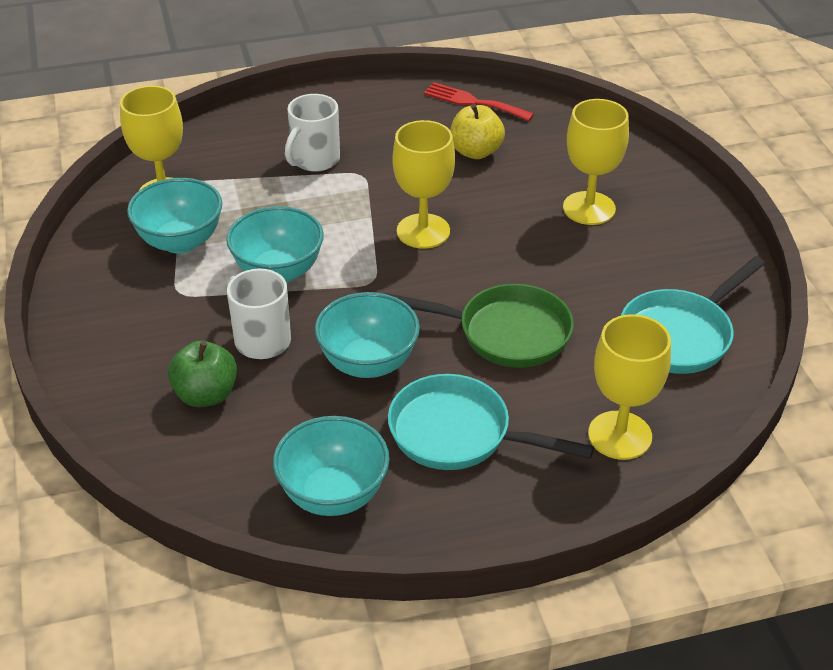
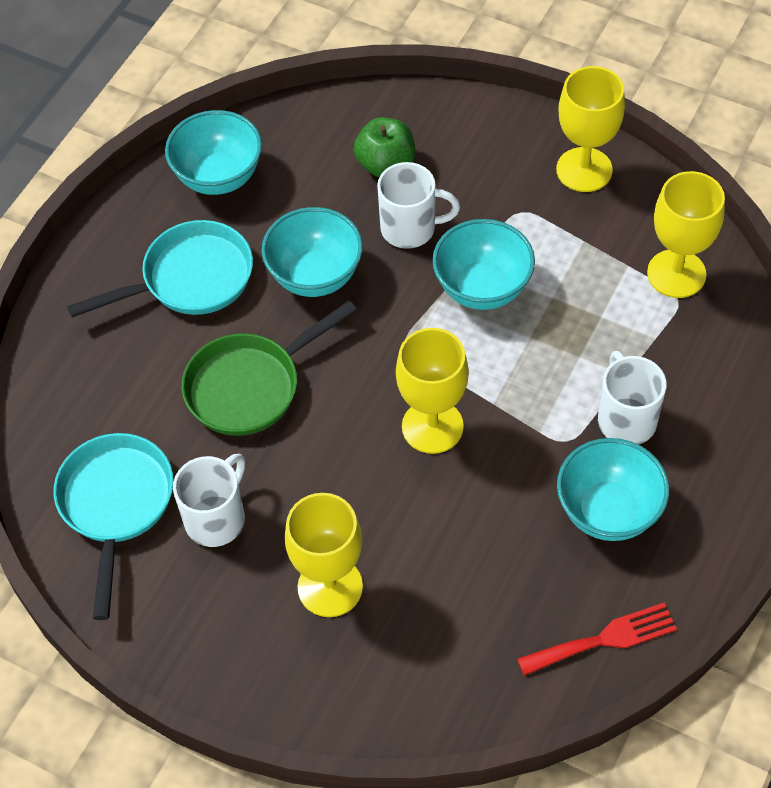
camera: 135 degrees right, 15 degrees up
turquoise bowl [127,178,222,254] -> turquoise bowl moved to [557,438,669,541]
yellow apple [450,104,505,159] -> none
yellow goblet [588,314,671,460] -> yellow goblet moved to [556,66,625,192]
none -> white mug [173,454,245,547]

